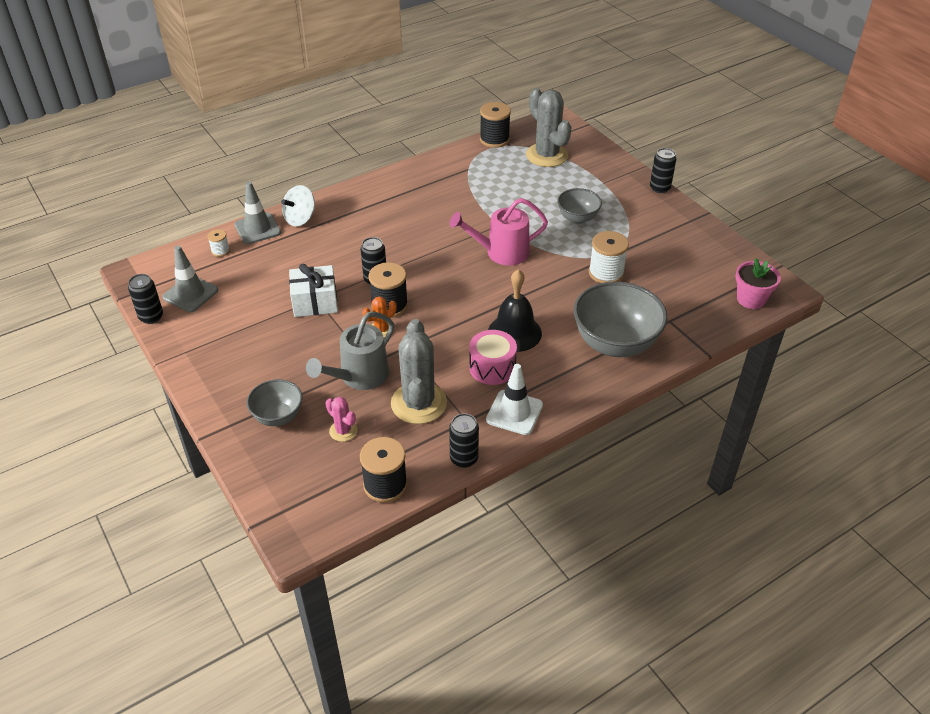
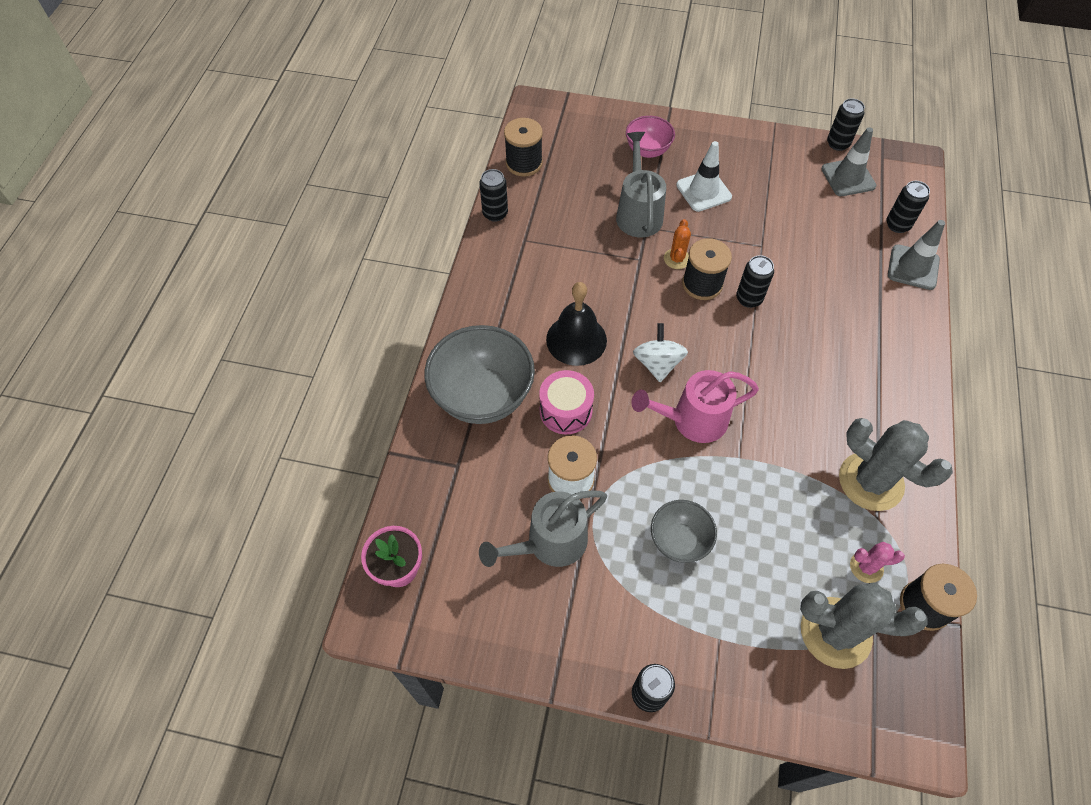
camera: 135 degrees right, 15 degrees up
white spool [207,229,230,257] -> black can [886,181,930,233]
grey bowl [247,379,303,426] -> pink bowl [626,116,675,158]
white spinning top [281,185,315,227] -> white spinning top moved to [633,323,688,382]
white gift [289,264,338,317] -> none
pink cactus [326,397,357,442] -> pink cactus moved to [850,542,905,583]
grey cactus [391,319,447,424] -> grey cactus moved to [839,418,953,511]
pink watering can [450,198,548,266] -> pink watering can turned 135 degrees counterclockwise [632,370,759,443]
pink drum [469,330,517,385] -> pink drum moved to [539,370,594,434]
white traffic cone [486,364,543,435] -> white traffic cone moved to [676,141,732,212]
none -> grey watering can [479,490,607,567]

